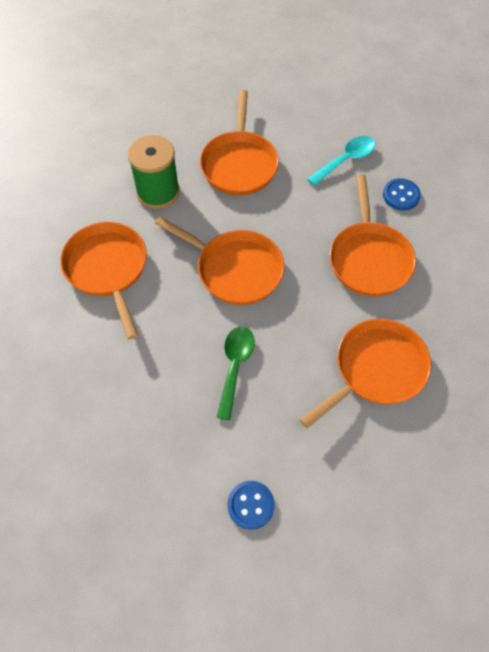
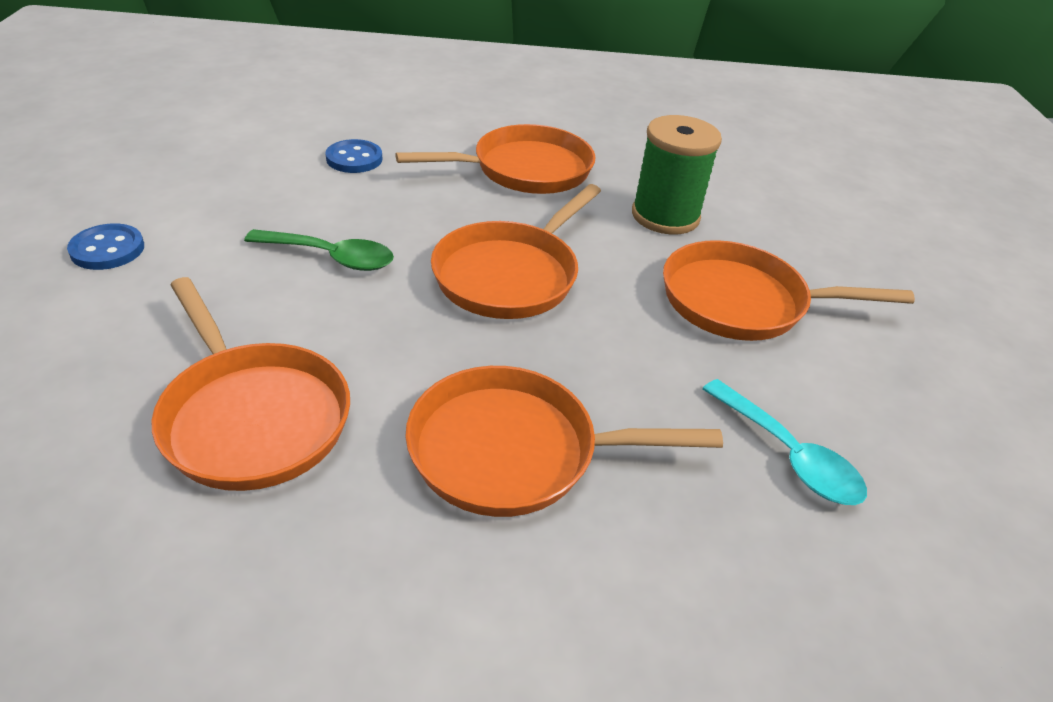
camera: 90 degrees right, 20 degrees down
blue button [383,178,421,210] -> blue button moved to [325,139,382,173]

